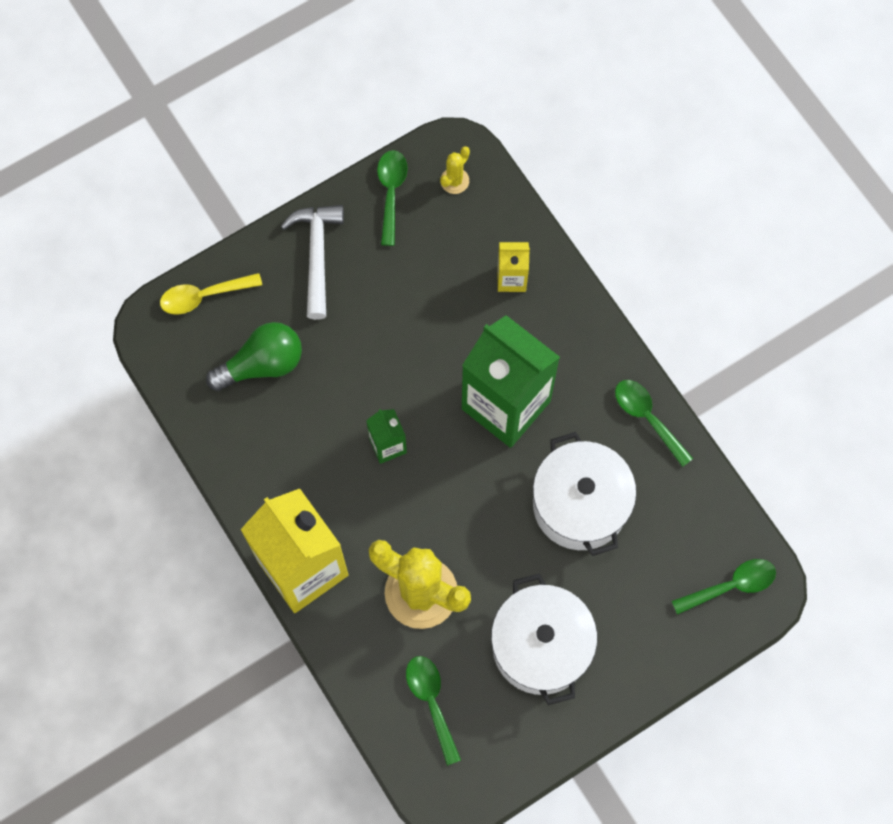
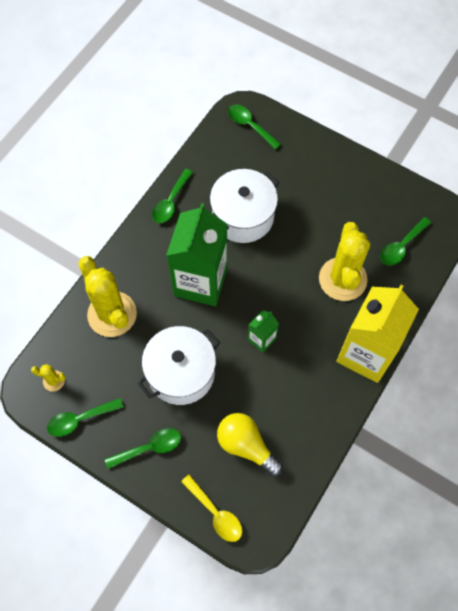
camera: 115 degrees left, 5 degrees down
green light bulb [206,322,302,391] -> yellow light bulb [217,413,283,477]
white hammer [280,205,344,320] -> green spoon [105,428,181,469]
white pot [491,573,597,705] -> white pot moved to [138,326,220,405]
yellow carton [498,242,530,292] -> yellow cactus [78,256,137,337]

